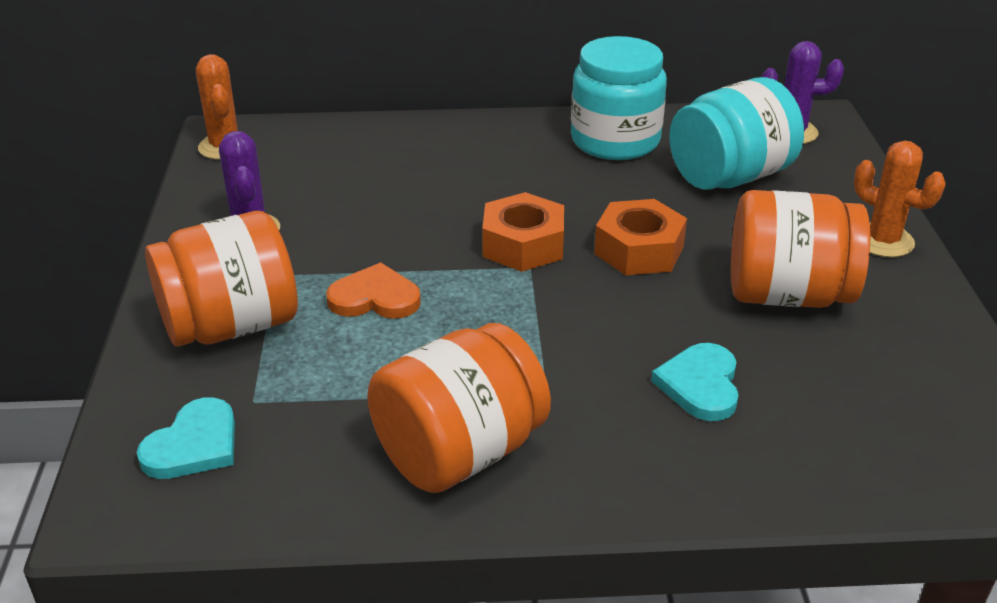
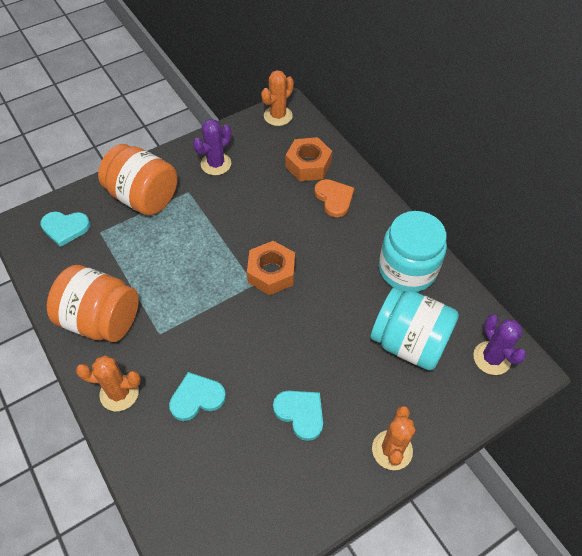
camera: 60 degrees right, 20 degrees up
orange heart [327,262,421,319] -> orange heart moved to [314,179,354,217]
orange nut [594,199,687,275] -> orange nut moved to [286,137,332,181]
orange jar [731,190,870,308] -> turquoise heart [273,391,323,441]
none -> orange cactus [76,355,141,411]

